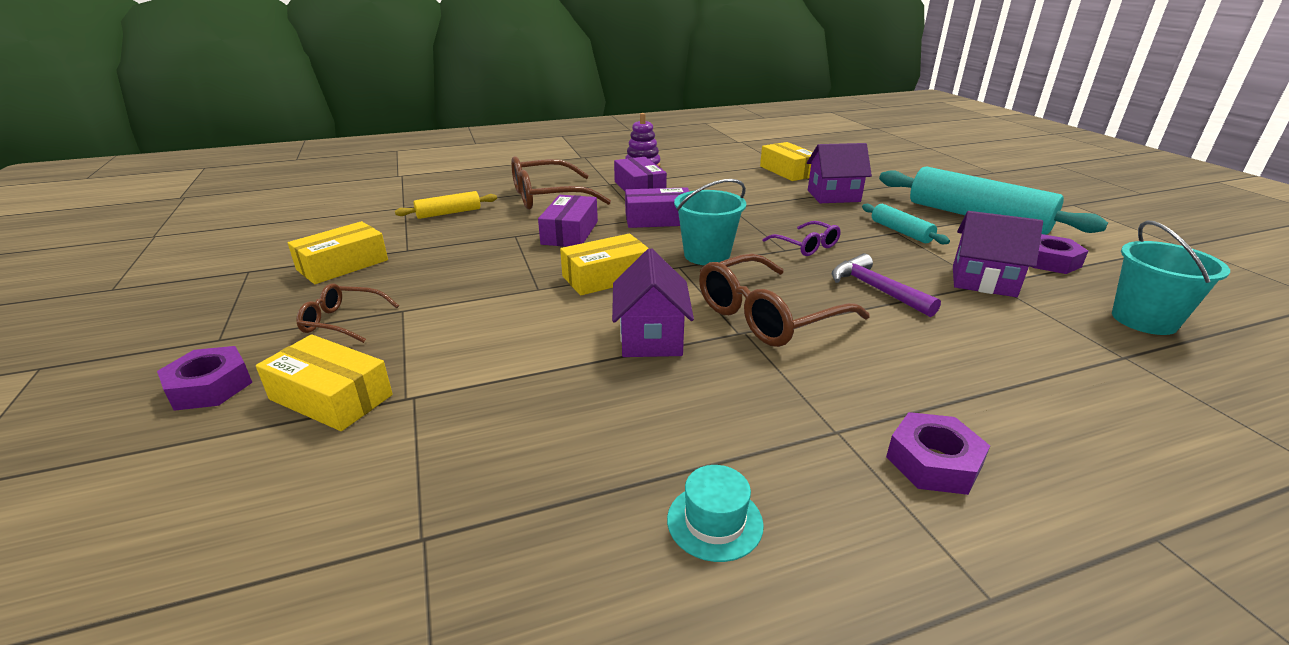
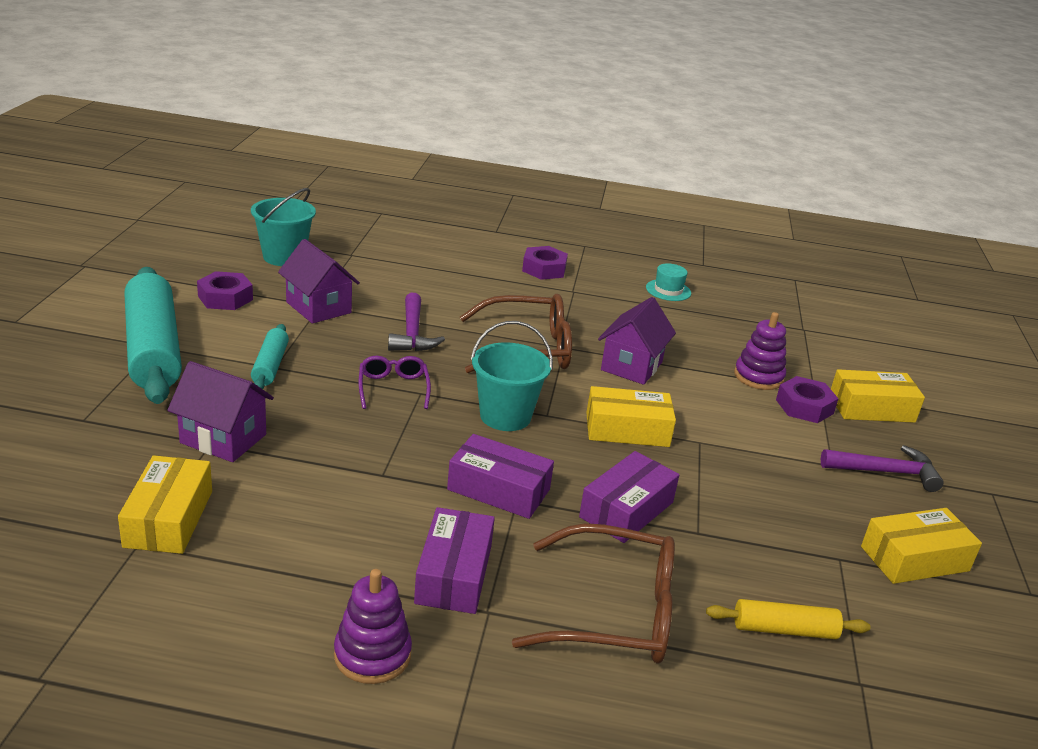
camera: 155 degrees left, 0 degrees up
purple nut [157,346,253,411] -> purple nut moved to [776,376,839,423]
yellow box [256,334,393,431] -> yellow box turned 60 degrees counterclockwise [831,369,925,423]
brown glasses [296,283,399,343] -> purple hammer [821,445,944,492]
none -> purple stacking toy [734,312,786,390]

